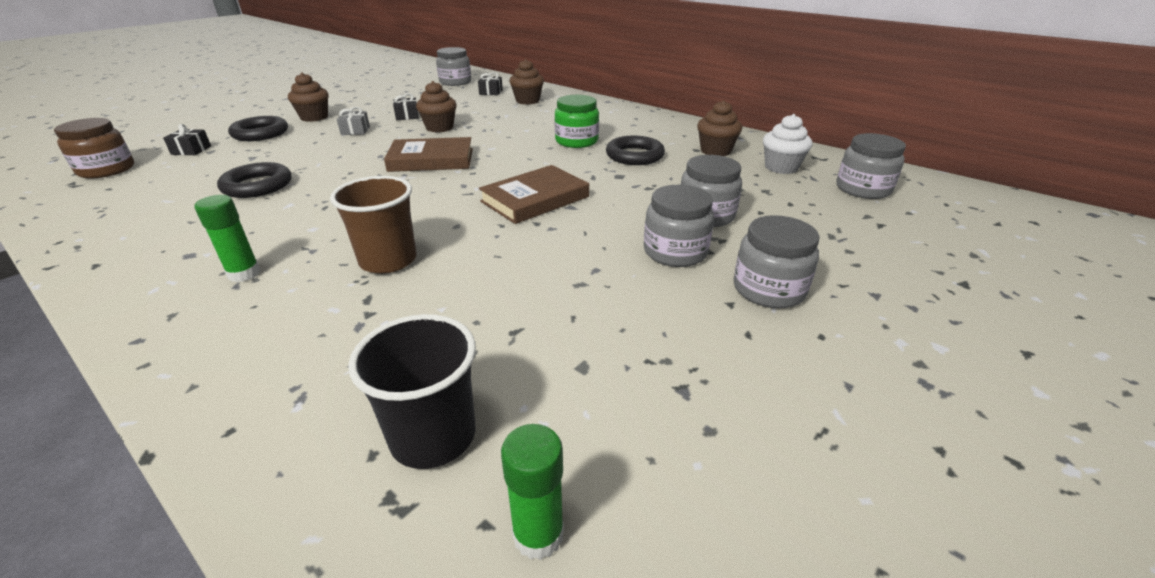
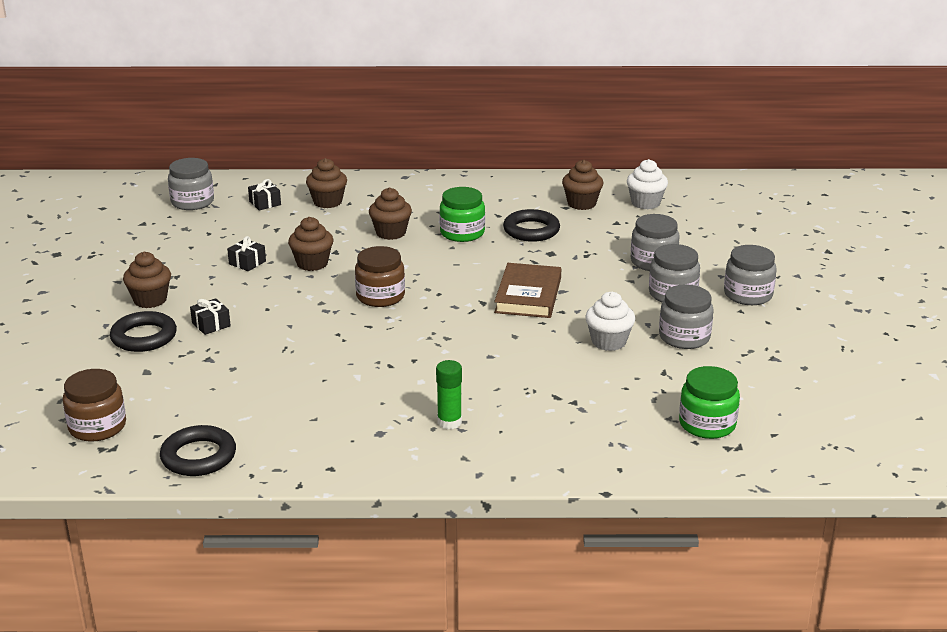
camera: 40 degrees left, 5 degrees down
black gift [163,124,211,155] -> black gift moved to [190,298,231,335]
black ring [217,162,291,198] -> black ring moved to [160,425,236,476]
brown cup [330,176,417,274] -> none
grey gift [337,107,370,135] -> none
black cup [348,314,476,469] -> green jar [679,366,740,439]
brown book [384,137,473,172] -> brown jar [355,246,405,307]
green glue stick [501,424,564,560] -> none
grey jar [836,133,906,199] -> grey jar moved to [659,284,714,349]
none -> brown cupcake [369,187,412,240]
none -> white cupcake [585,292,635,351]

